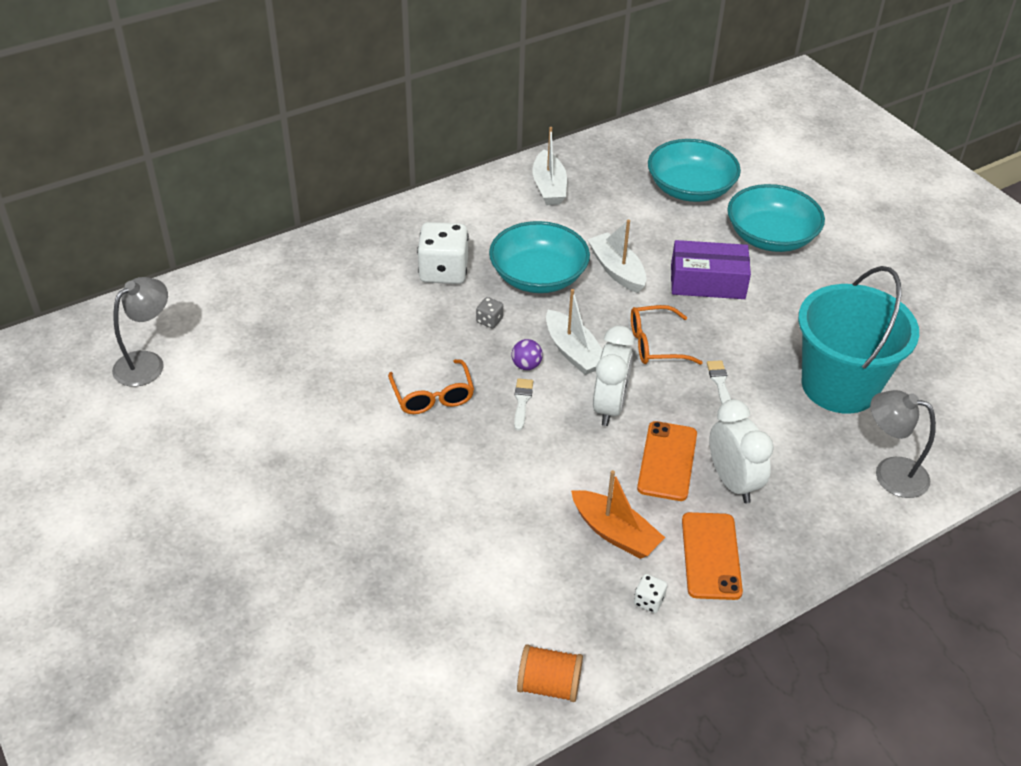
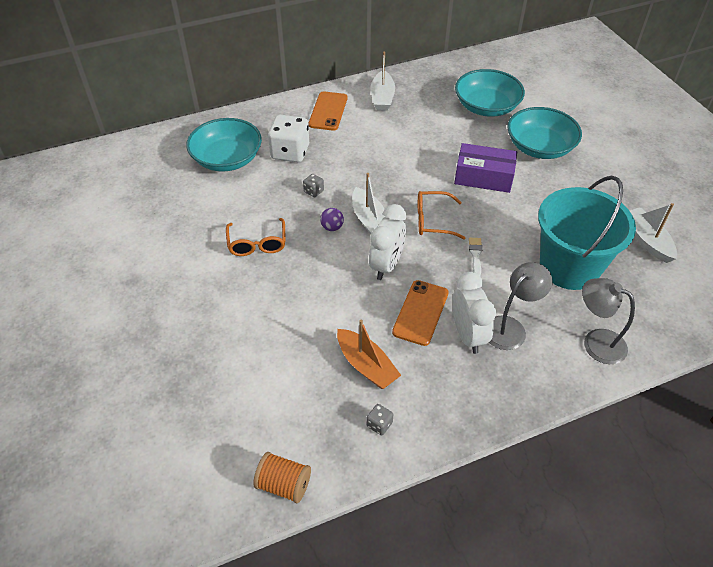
camera: 10 degrees right, 5 degrees up
grey lamp [112,277,168,387] -> grey lamp moved to [489,262,553,350]
turquoise bowl [489,221,590,293] -> turquoise bowl moved to [186,118,262,172]
white brush [514,378,533,431] -> none
white boat [587,220,647,293] -> white boat moved to [629,203,677,263]
white dice [634,574,667,613] -> grey dice [366,404,393,436]
orange phone [682,512,743,600] -> orange phone moved to [308,91,348,131]

